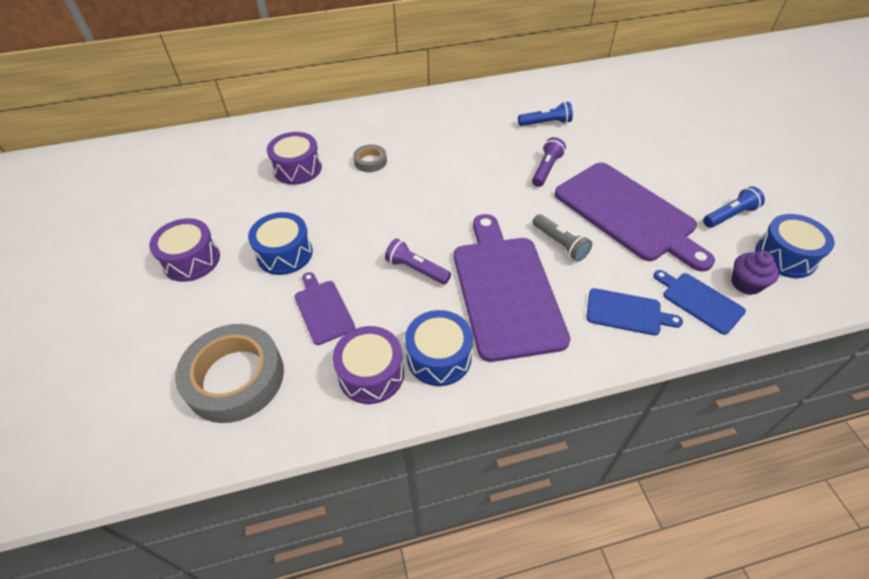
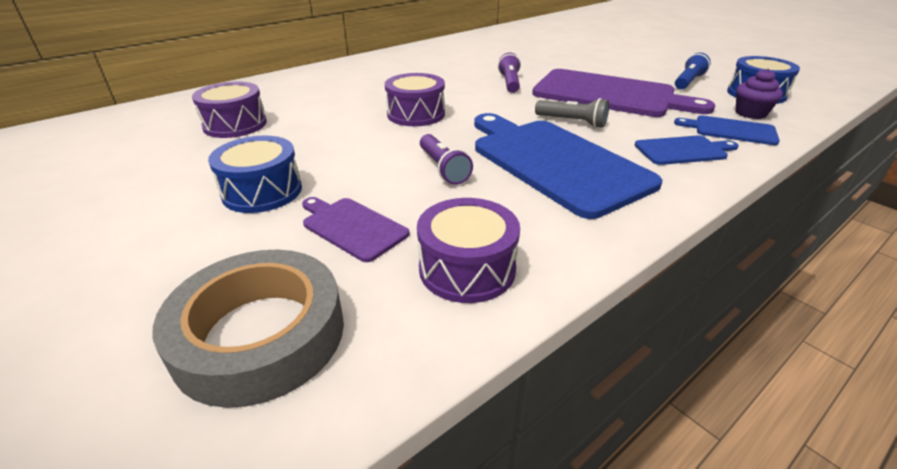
camera: 25 degrees left, 15 degrees down
purple drum [149,218,220,282] -> purple drum moved to [385,73,445,126]
grey tape [353,145,387,172] -> none
purple flashlight [385,238,451,284] -> purple flashlight turned 120 degrees counterclockwise [420,134,473,185]
blue drum [405,310,473,386] -> none
purple cutting board [454,214,570,362] -> blue cutting board [474,113,662,219]
blue flashlight [518,102,573,126] -> none

